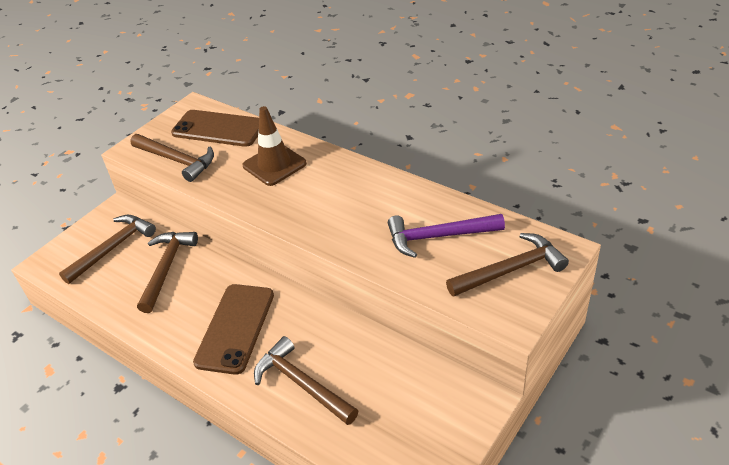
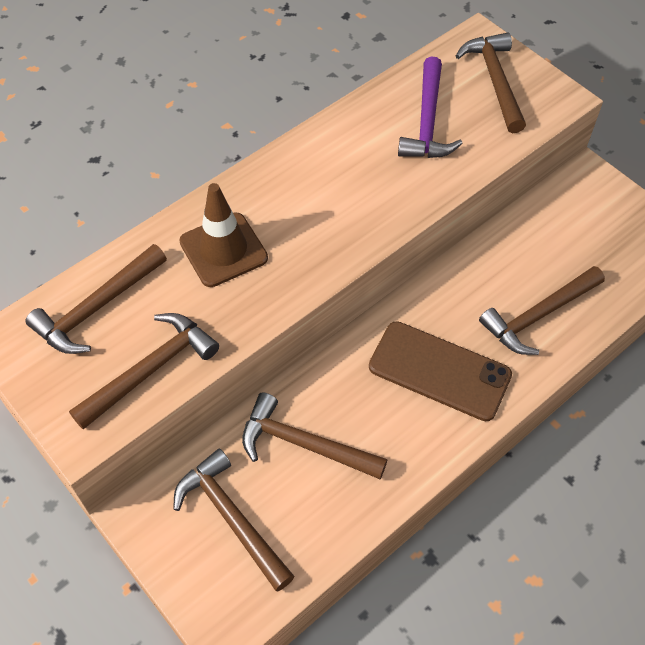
camera: 80 degrees left, 15 degrees up
brown phone [171,110,259,147] -> brown hammer [25,244,167,354]

